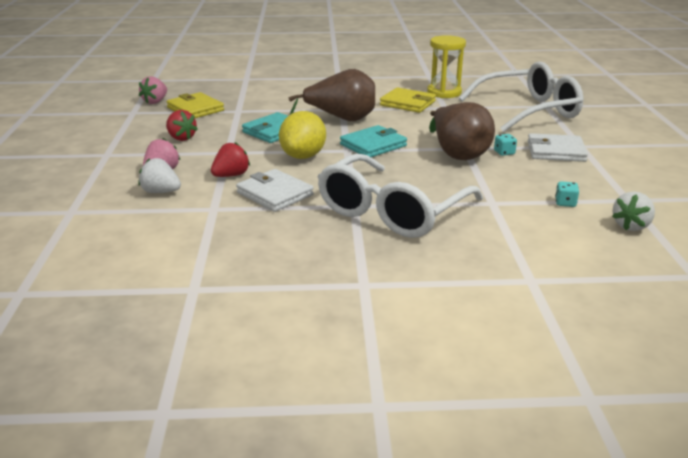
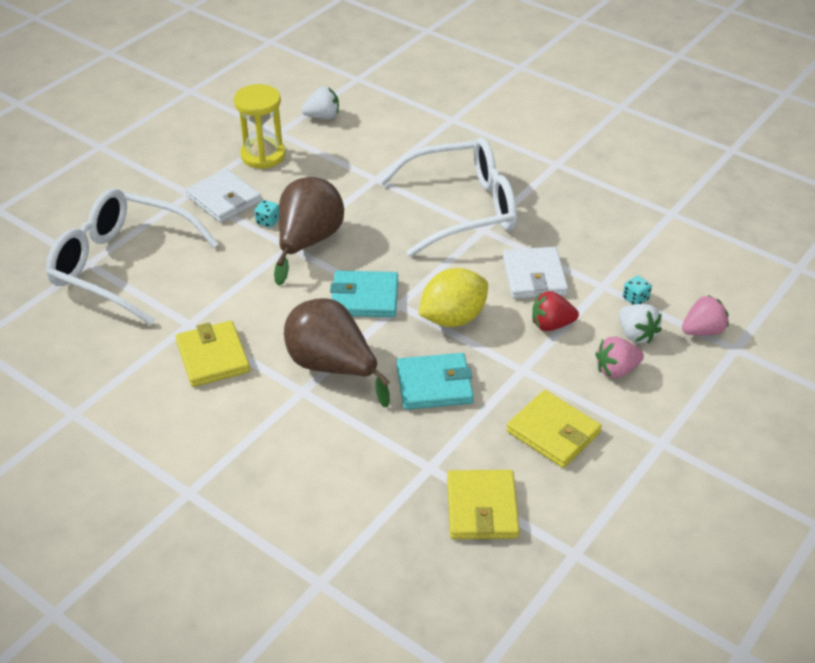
camera: 140 degrees left, 15 degrees up
pink strawberry [139,76,167,104] -> pink strawberry moved to [682,295,729,336]
red strawberry [166,110,198,141] -> yellow wallet [506,390,602,468]
yellow hourglass [427,35,466,98] -> yellow hourglass moved to [234,84,286,169]
turquoise dice [555,181,579,207] -> turquoise dice moved to [623,276,652,305]

